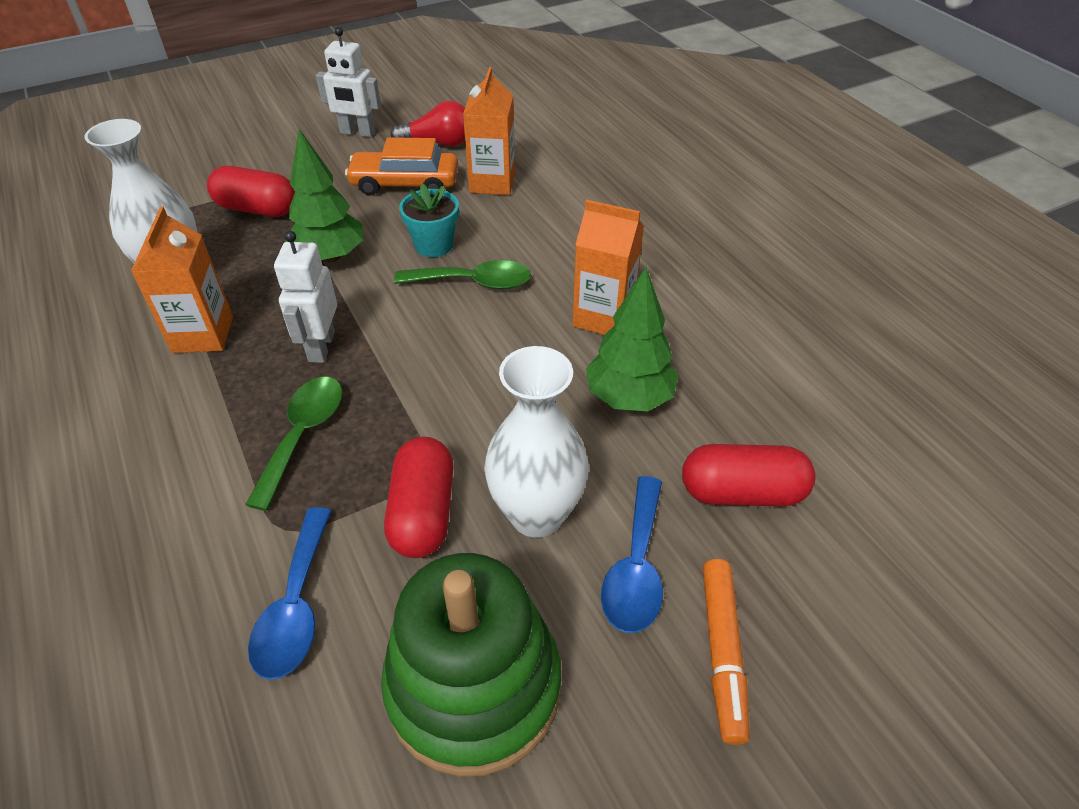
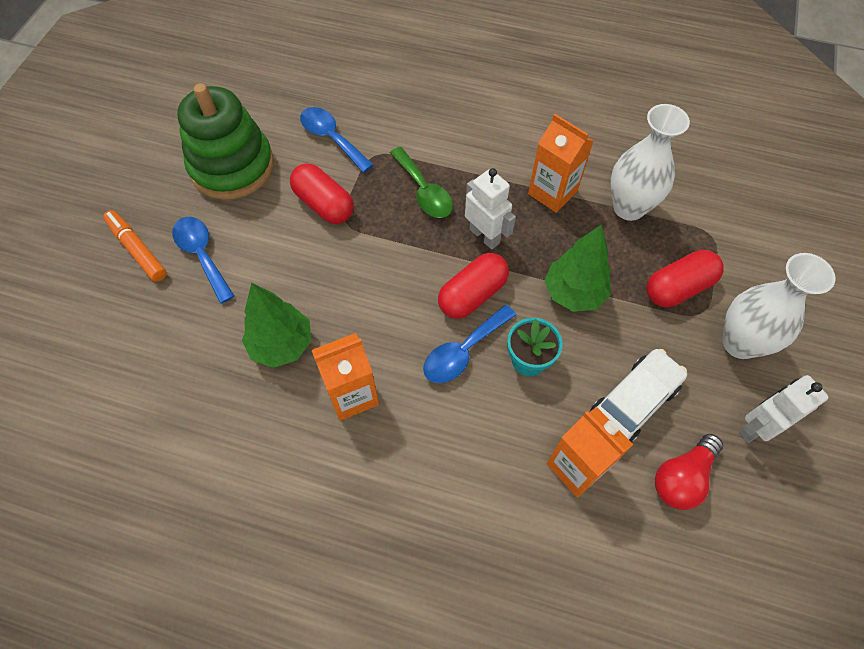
camera: 135 degrees right, 15 degrees up
orange car [345,137,458,195] -> white car [590,349,687,442]
green spoon [394,260,531,290] -> blue spoon [423,305,516,383]
white vase [484,346,589,538] -> white vase moved to [722,253,836,359]
red capsule [682,444,816,507] -> red capsule moved to [438,253,509,319]

